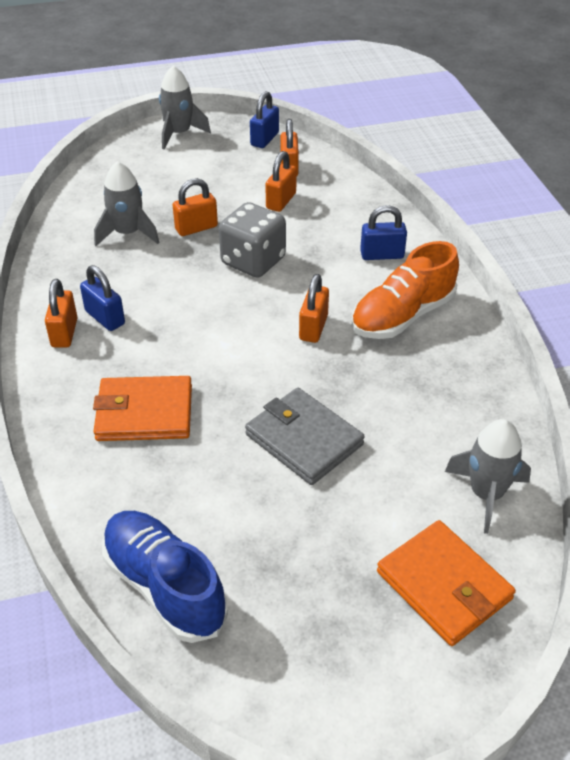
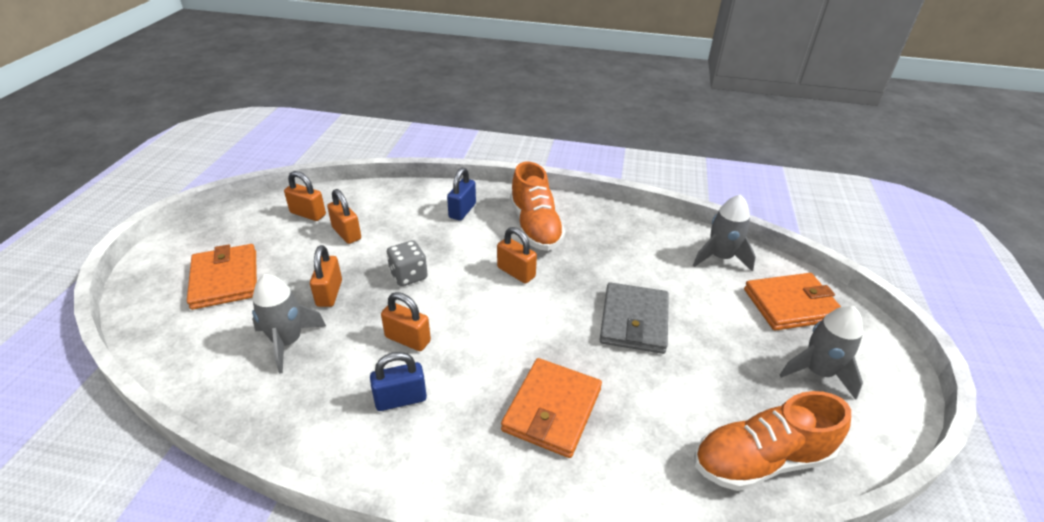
camera: 65 degrees left, 5 degrees down
orange padlock [45,279,78,347] -> orange padlock moved to [381,292,431,351]
blue shoe [102,511,228,643] -> orange shoe [694,391,851,491]
grey rocket [159,66,211,149] -> grey rocket moved to [780,306,863,400]
grey dice [219,202,286,278] -> grey dice [387,240,428,286], size x0.66
grey wallet [245,388,365,485] -> grey wallet turned 60 degrees counterclockwise [600,282,669,354]
blue padlock [250,91,279,148] -> none
none -> orange wallet [187,244,257,310]

